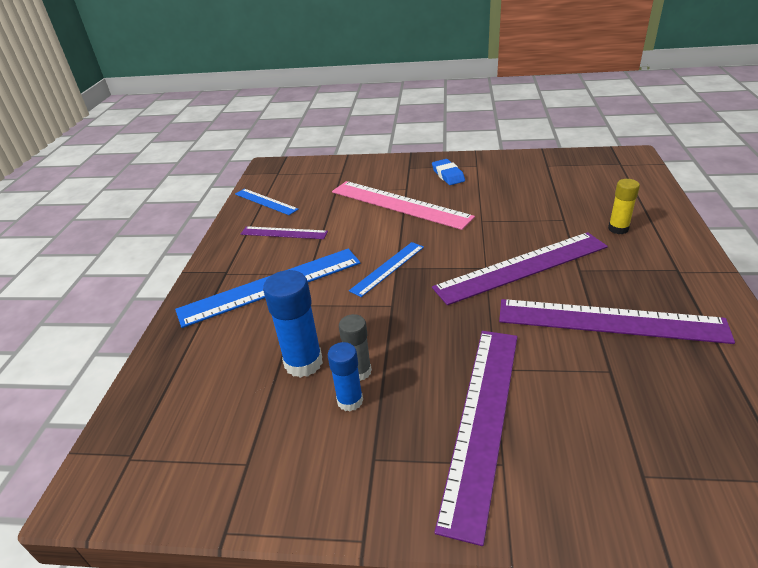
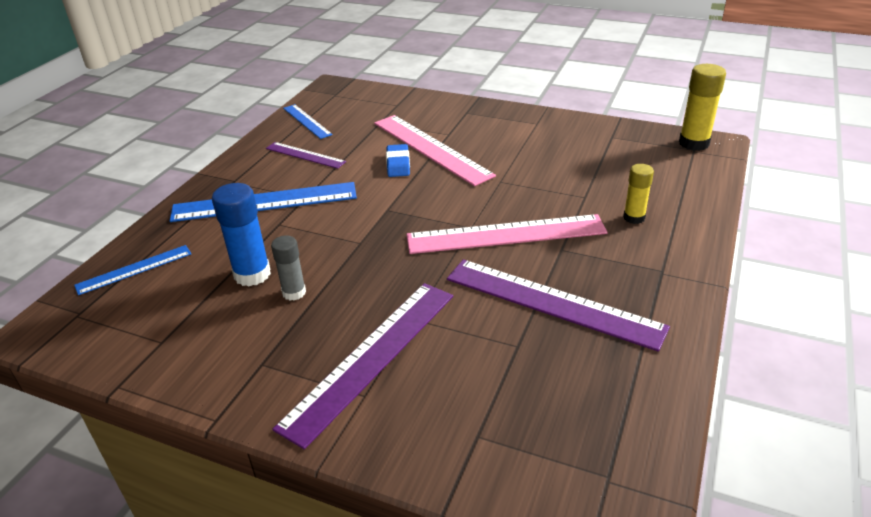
camera: 15 degrees right, 0 degrees up
blue glue stick [328,342,363,412] -> none
blue ruler [349,242,424,297] -> blue ruler moved to [74,245,191,295]
blue eraser [432,159,465,185] -> blue eraser moved to [386,144,410,177]
purple ruler [432,232,608,305] -> pink ruler [406,214,607,254]
none -> yellow glue stick [679,64,726,151]

